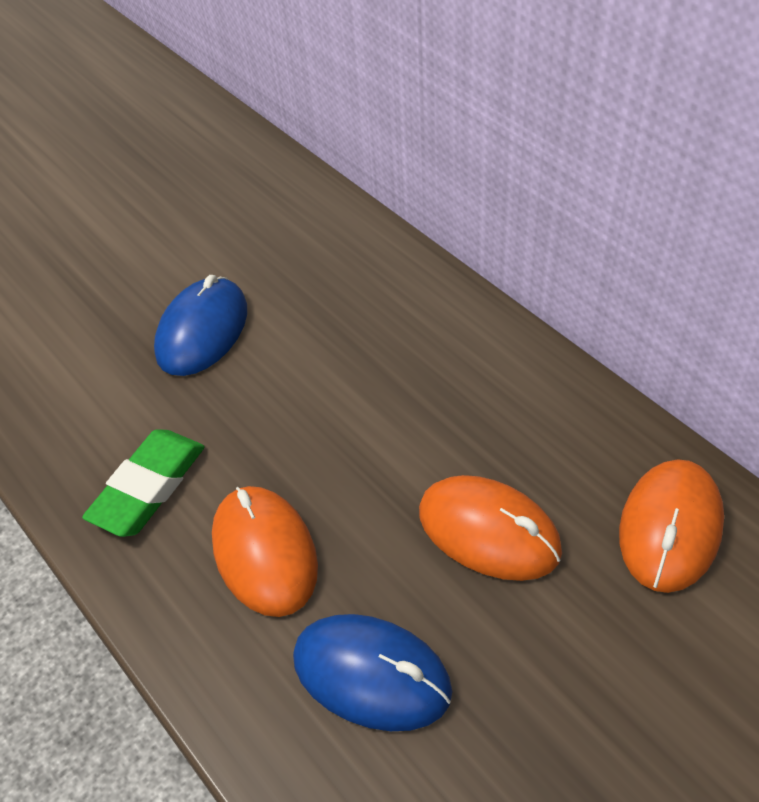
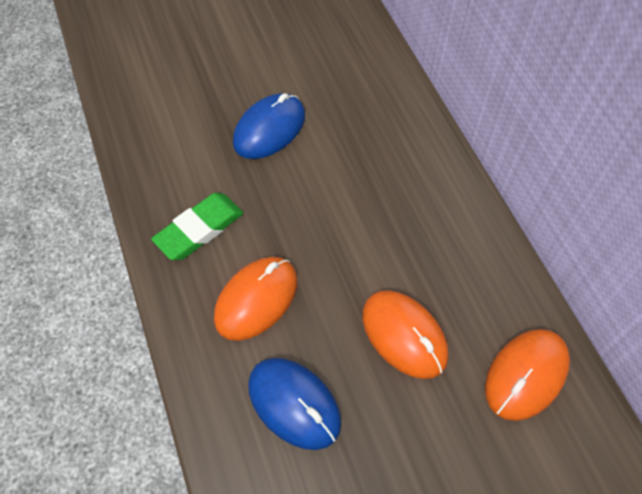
camera: 15 degrees right, 10 degrees up
orange mouse [212,486,318,617] -> orange mouse turned 45 degrees clockwise [214,257,297,341]

